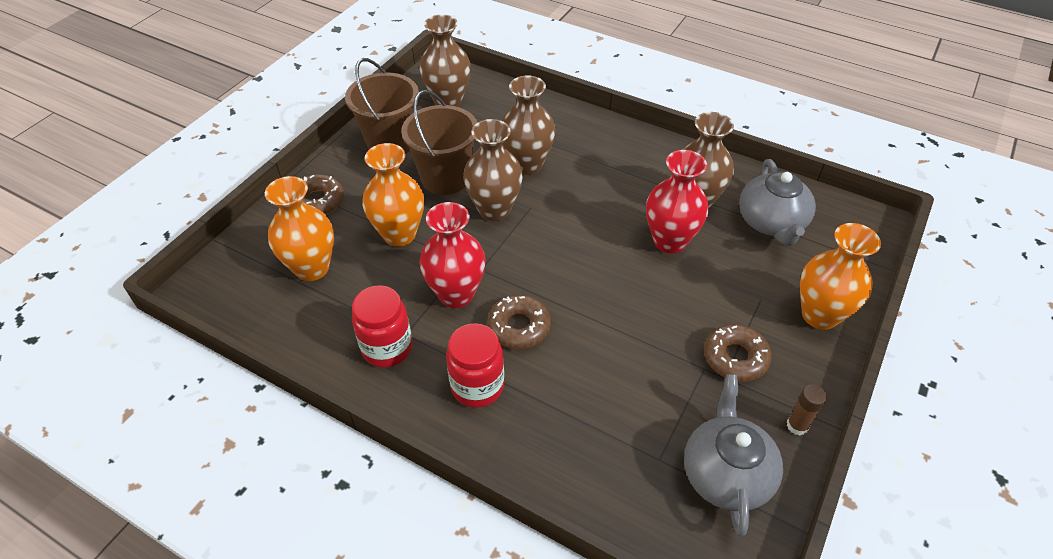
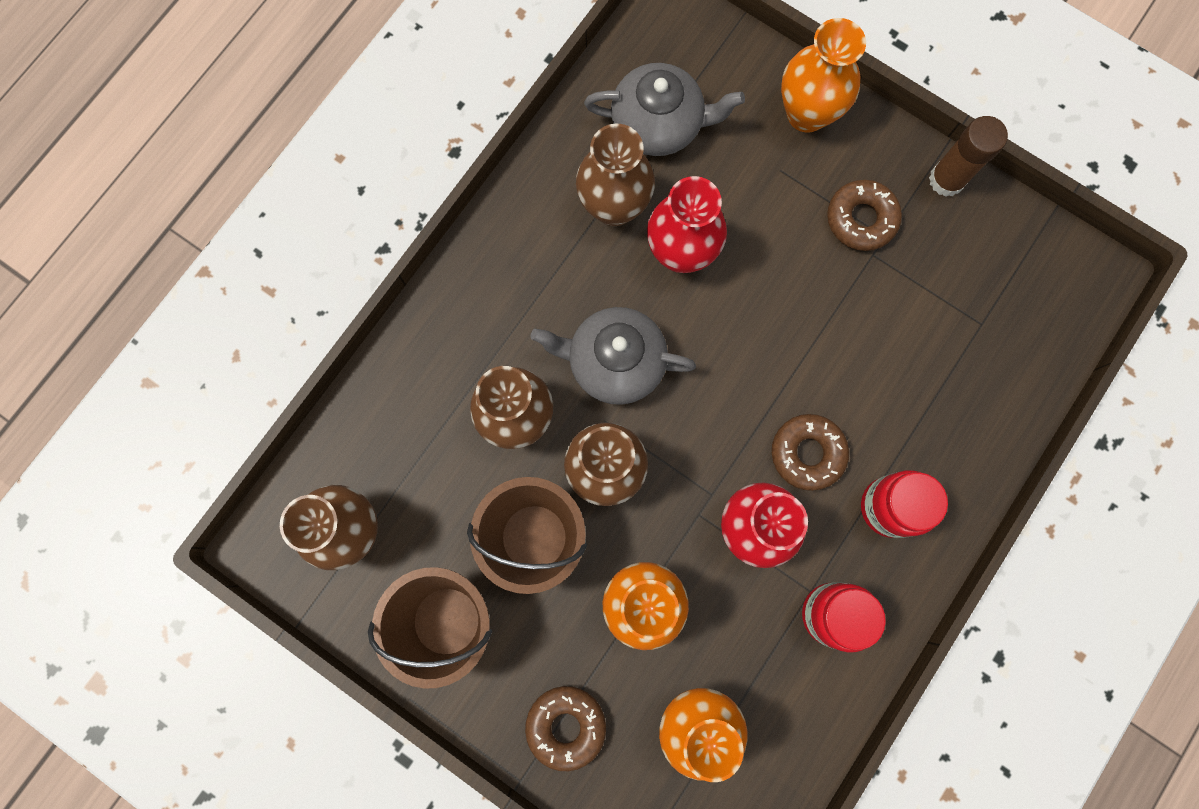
camera: 85 degrees left, 30 degrees up
grey teapot [684,374,783,536] -> grey teapot moved to [530,307,696,405]
brown glue stick [787,384,827,436] -> brown glue stick [929,116,1008,197], size x1.59

